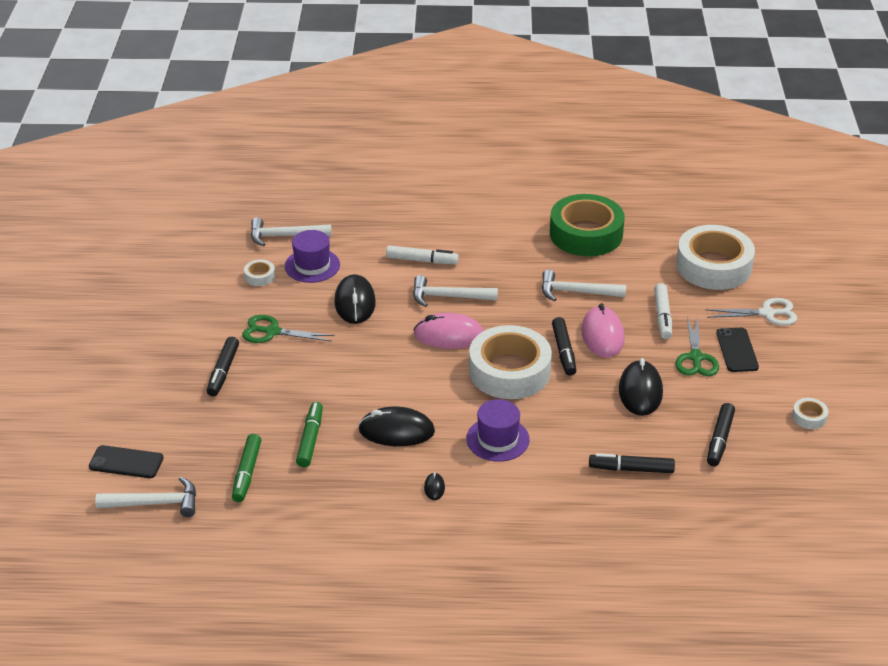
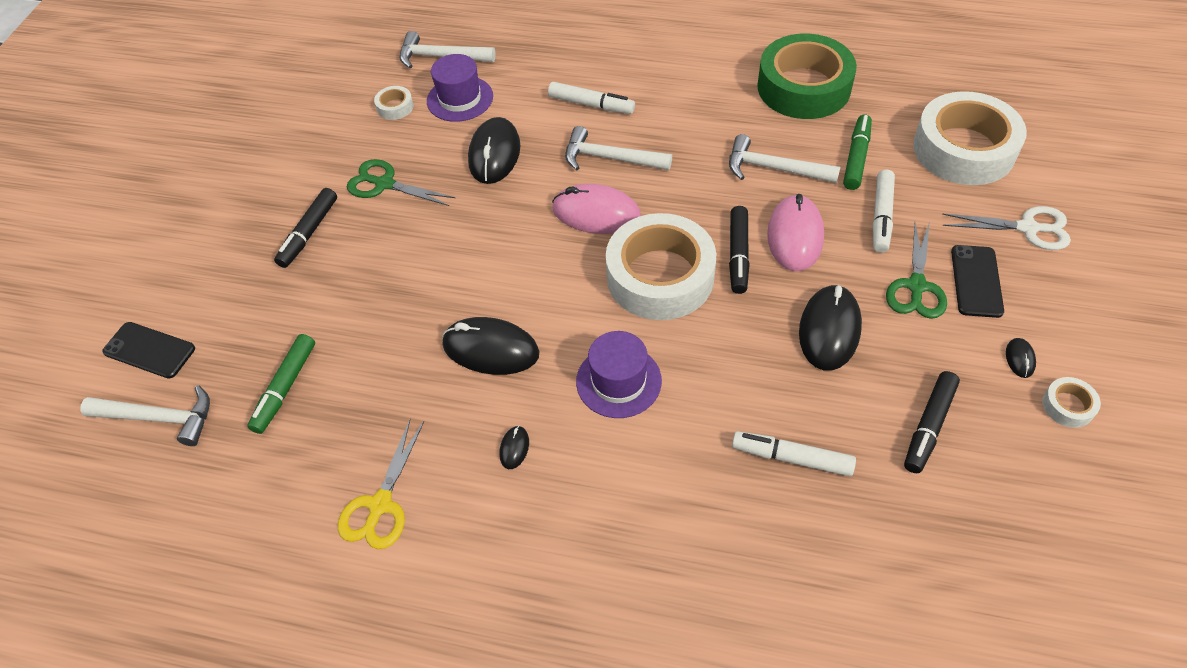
camera: 15 degrees right, 15 degrees up
green marker [296,402,323,468] -> green marker moved to [843,115,872,190]
black marker [589,453,675,473] -> white marker [732,431,856,477]
none -> yellow scissors [338,420,424,549]
none -> black mouse [1006,338,1036,378]

